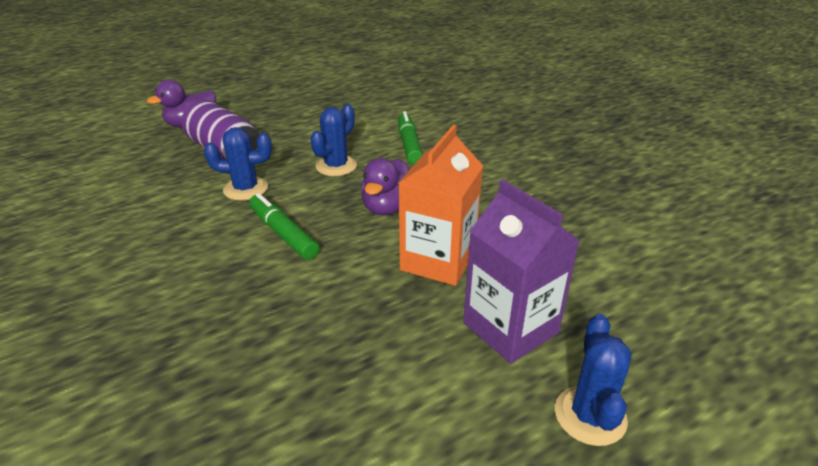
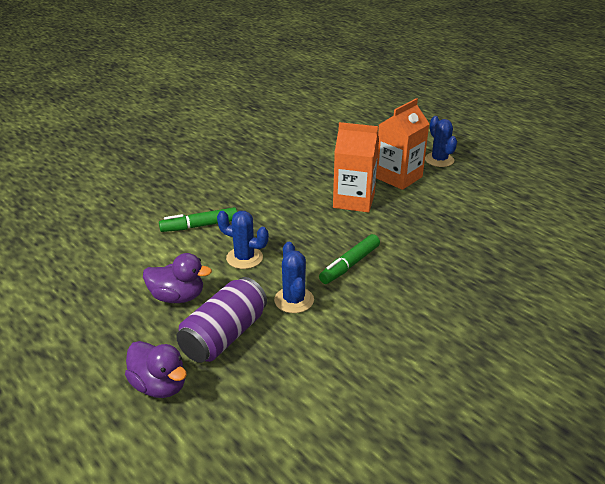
camera: 100 degrees left, 0 degrees up
purple duck [361,158,409,215] -> purple duck moved to [143,253,212,303]
purple carton [463,180,580,364] -> orange carton [376,98,429,190]
blue cactus [555,314,632,446] -> blue cactus turned 75 degrees clockwise [425,116,457,167]

